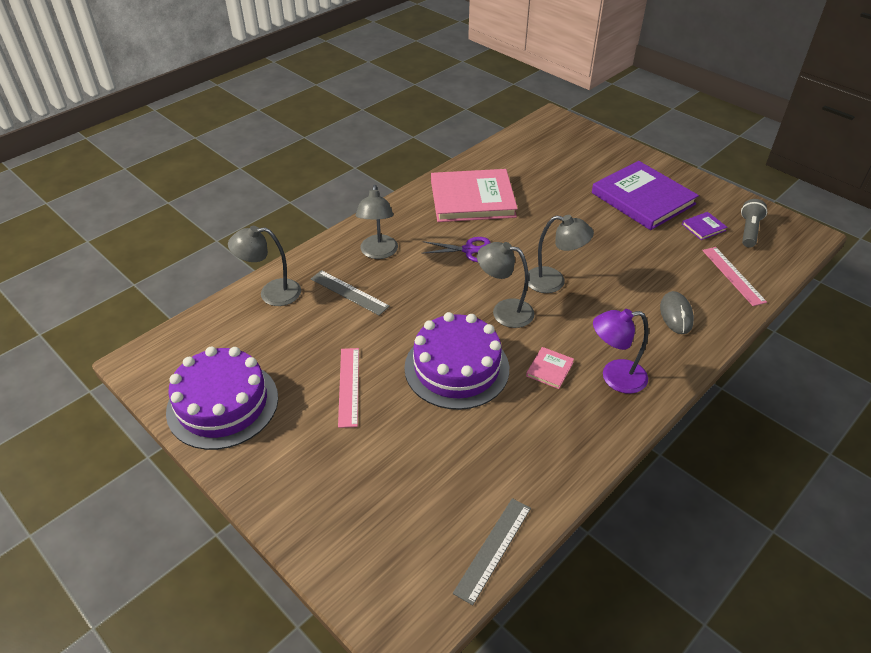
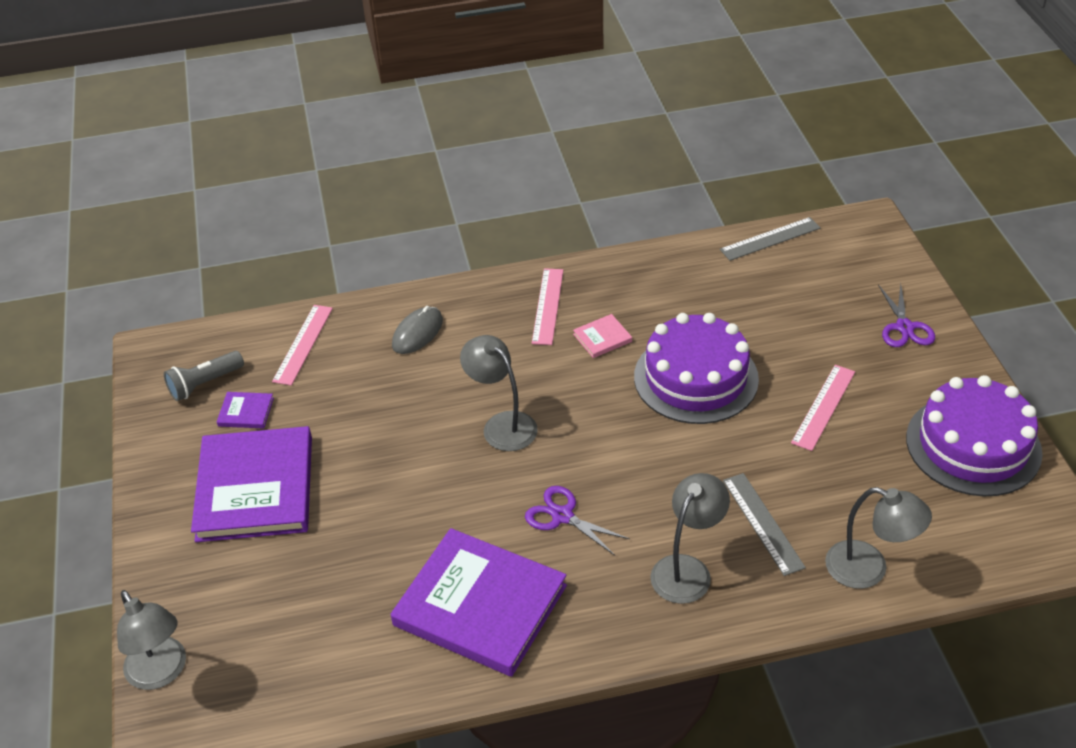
camera: 145 degrees left, 0 degrees up
pink book [431,169,518,222] -> purple book [391,528,567,677]
grey lamp [477,242,534,328] -> grey lamp moved to [117,590,186,690]
purple lamp [593,309,649,394] -> pink ruler [532,268,563,345]
none -> purple scissors [878,283,935,347]

